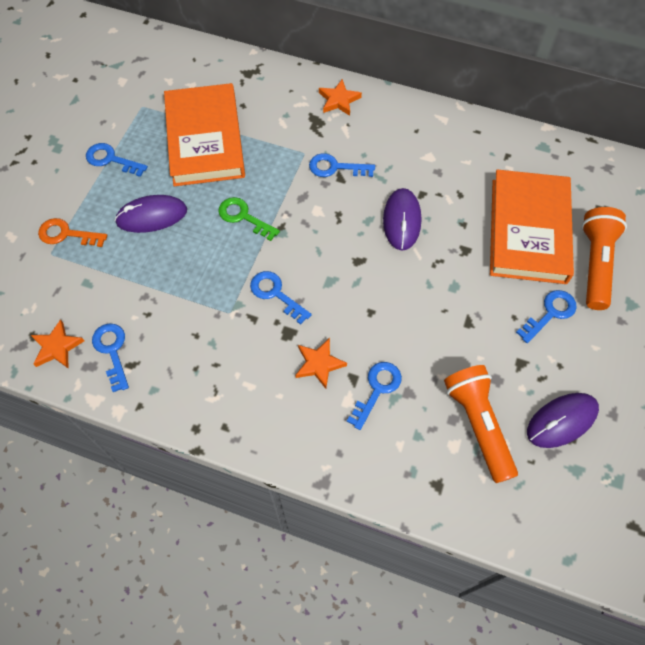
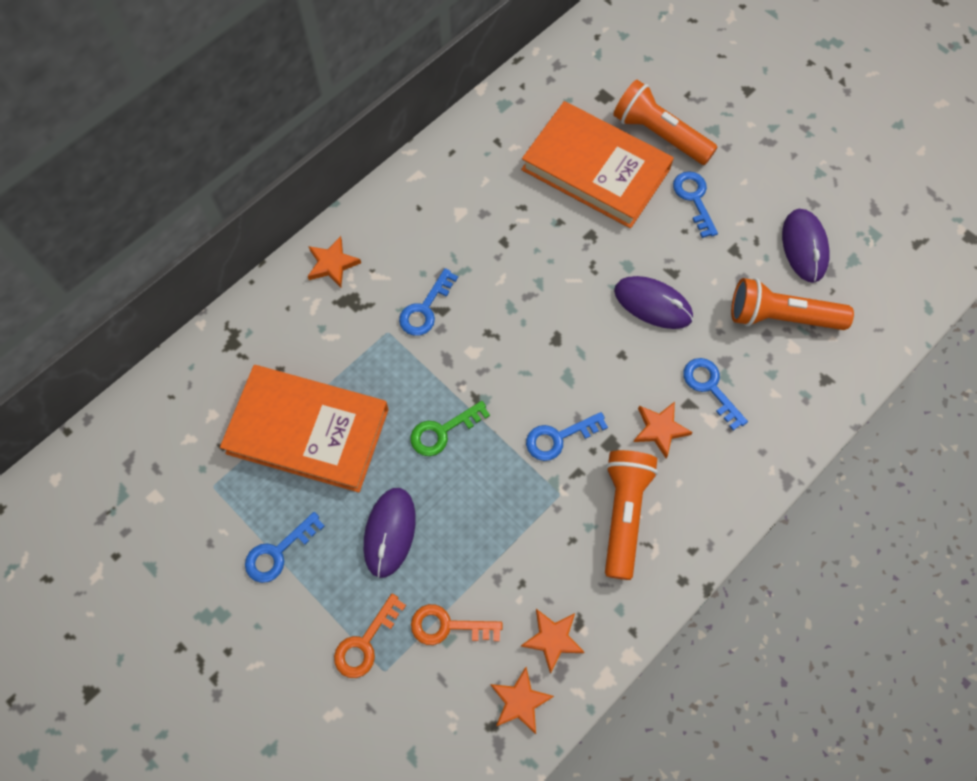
camera: 65 degrees left, 5 degrees up
blue key [92,323,129,392] -> orange star [521,609,585,674]
purple mouse [383,188,421,250] -> purple mouse moved to [614,276,693,329]
none -> orange key [411,604,503,645]
none -> orange flashlight [605,450,658,580]

